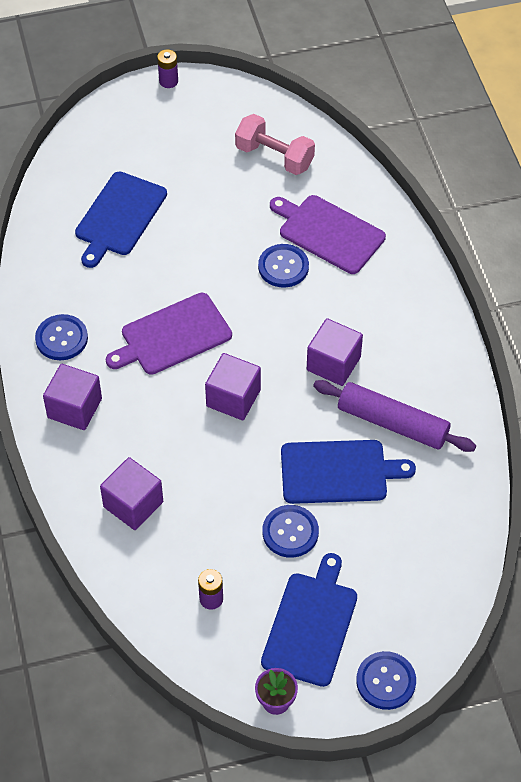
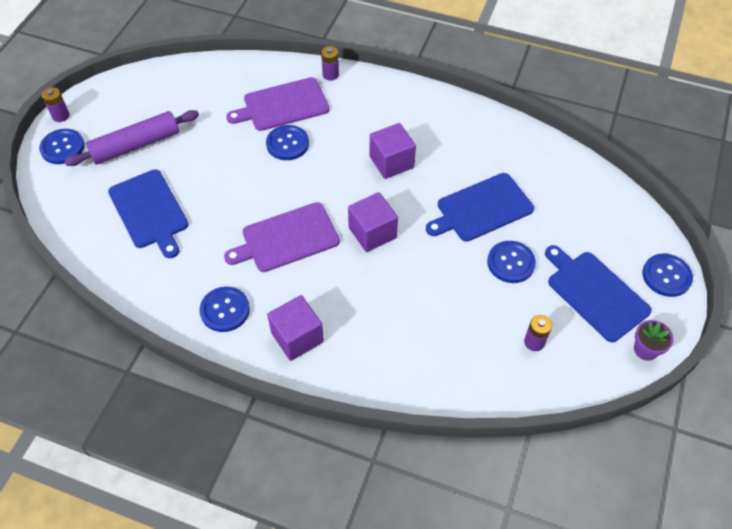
camera: 55 degrees left, 0 degrees up
purple cube [100,457,163,530] -> none
purple cutting board [106,293,232,375] -> purple cutting board turned 60 degrees clockwise [224,202,340,272]
pink dumbbell [235,114,315,175] -> none
blue cutting board [281,440,416,504] -> blue cutting board turned 150 degrees counterclockwise [426,173,534,242]
purple rolling pin [313,380,476,452] -> purple rolling pin moved to [64,110,199,166]
none -> blue button [39,129,85,164]
none -> purple battery [321,46,339,81]

